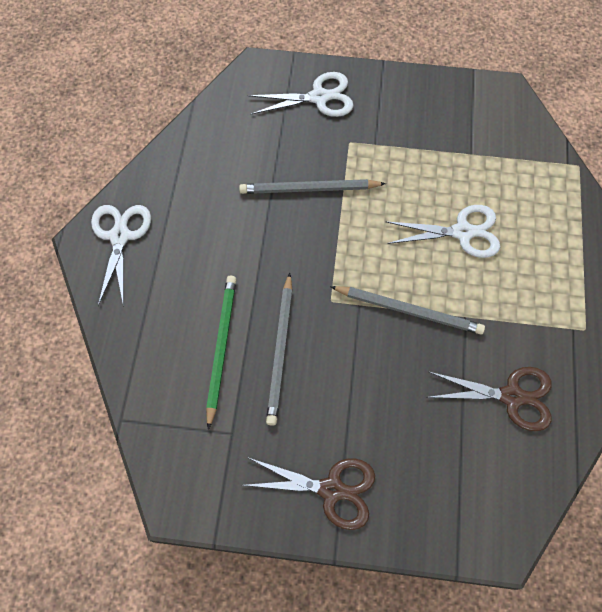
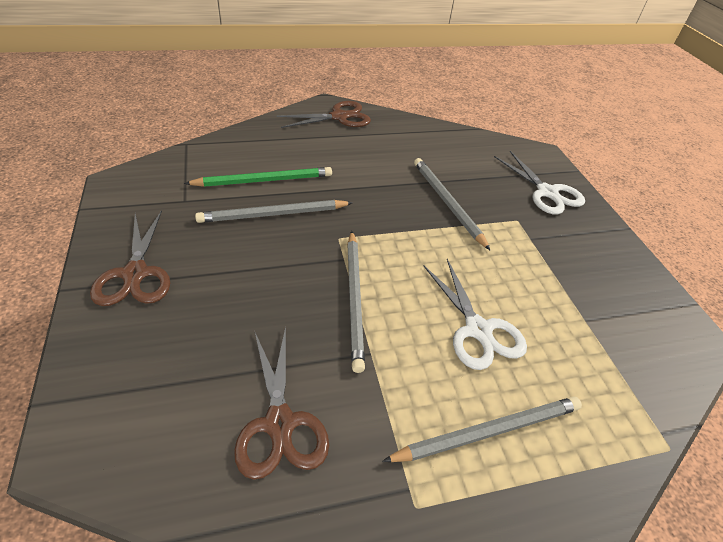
camera: 65 degrees right, 20 degrees down
white scissors [91,205,151,307] -> brown scissors [277,101,371,128]
none -> grey pencil [382,397,582,462]

